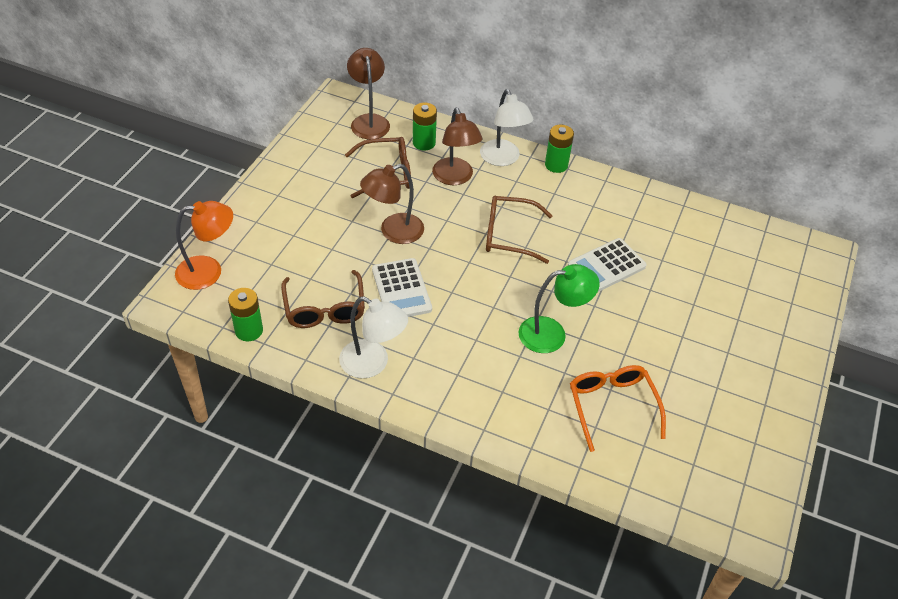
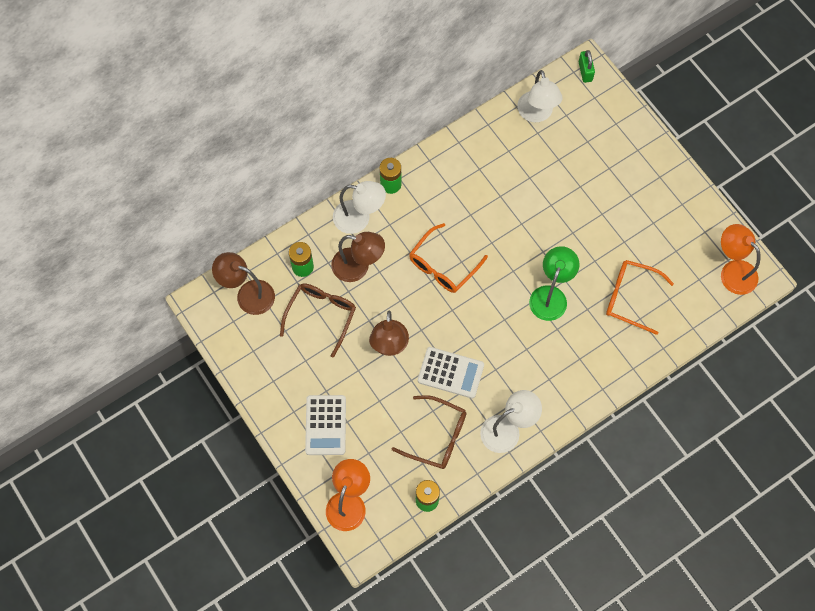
camera: 55 degrees left, 20 degrees up
brown glasses [486,196,553,264] -> orange glasses [409,223,488,293]
white calculator [568,238,647,292] -> white calculator moved to [305,395,346,455]
none -> white lamp [517,70,563,122]
none -> green padlock [579,50,595,83]
none -> orange lamp [721,224,760,295]

